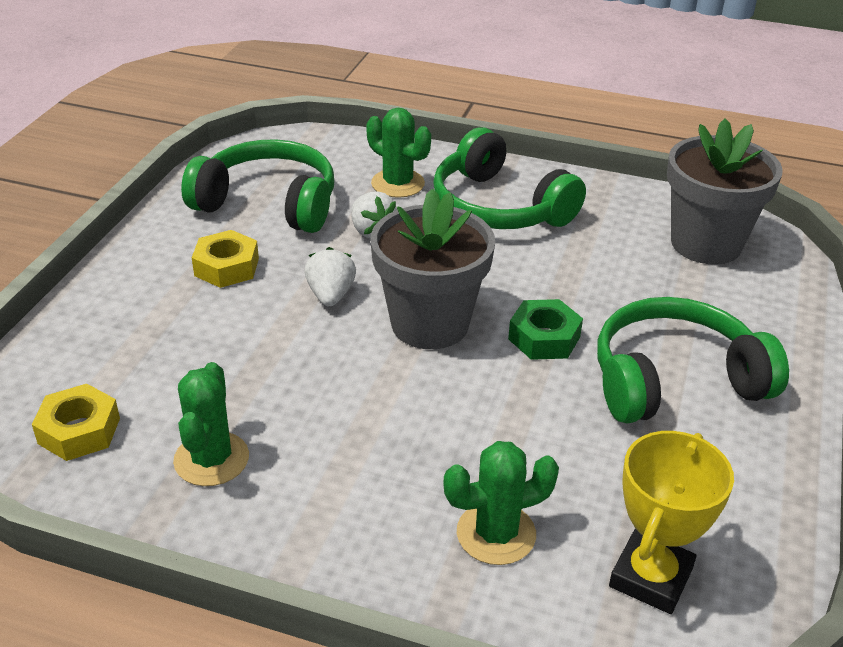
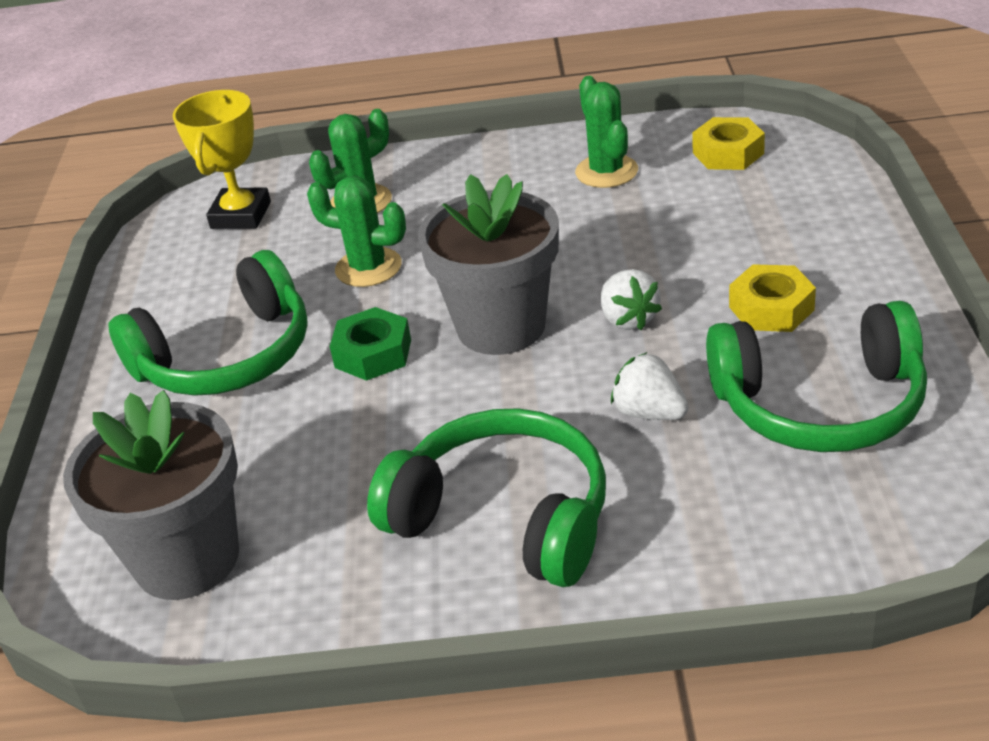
camera: 165 degrees right, 0 degrees up
green cactus [366,108,431,198] -> green cactus moved to [307,176,406,287]

